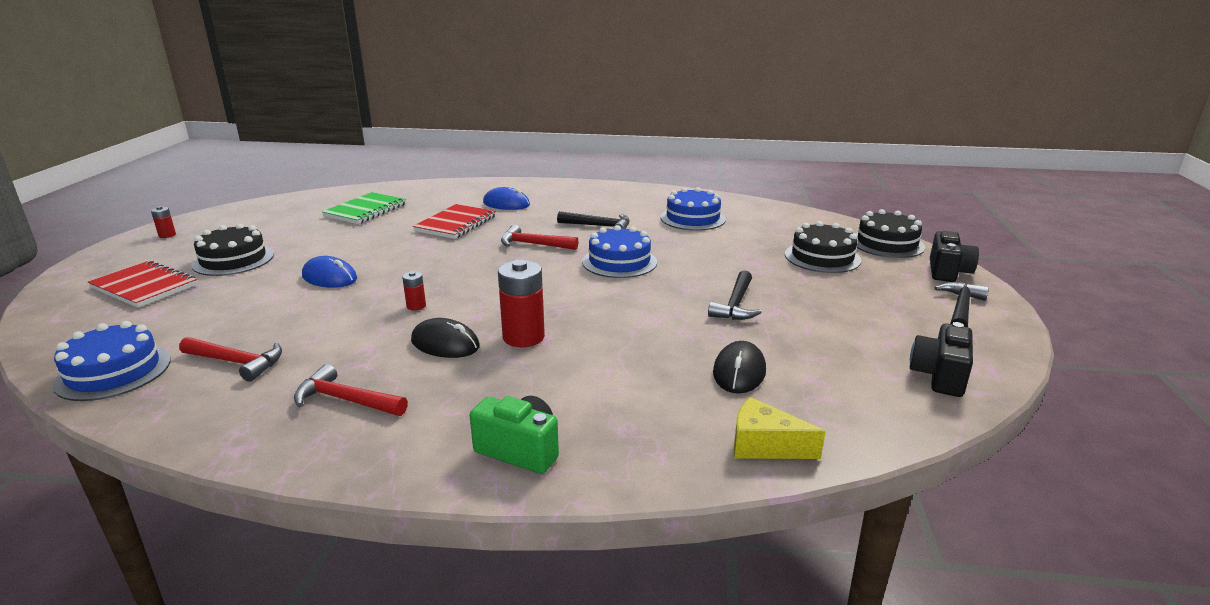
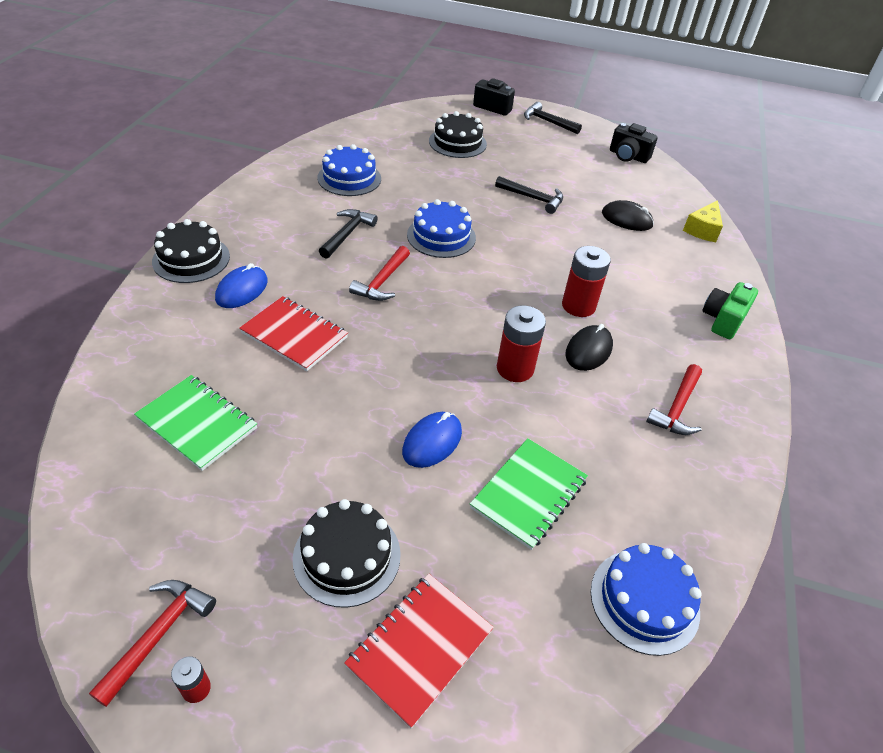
camera: 85 degrees left, 20 degrees up
red hammer [179,337,282,382] -> red hammer moved to [89,580,216,707]
red battery [402,271,426,310] -> red battery [497,306,546,382], size x2.03
black cake [855,209,925,258] -> black cake moved to [152,219,230,283]
none -> green notebook [470,438,588,550]

